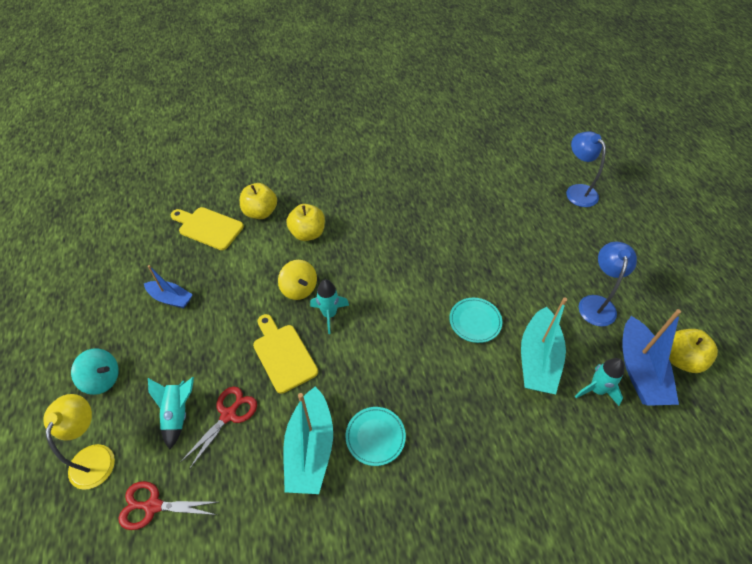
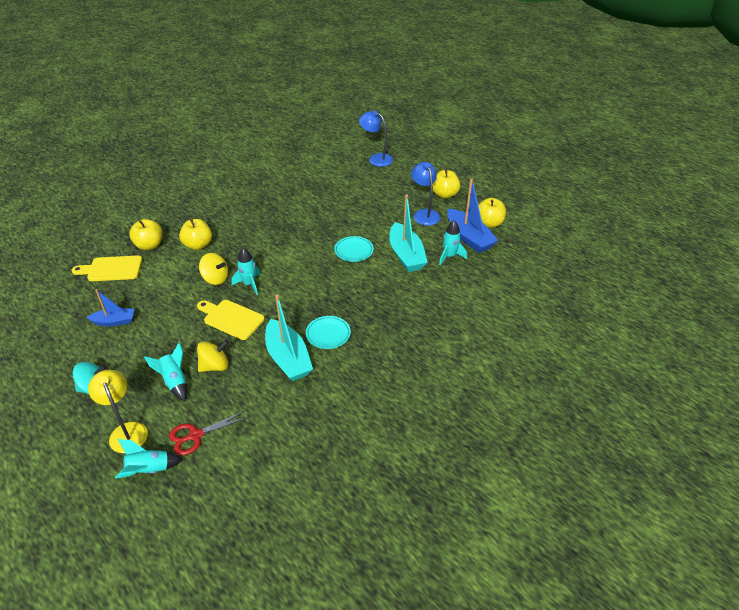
camera: 30 degrees left, 10 degrees down
red scissors [181,387,257,470] -> yellow spinning top [197,340,229,372]
none -> turquoise rocket [115,439,183,479]
none -> yellow apple [433,169,460,199]

